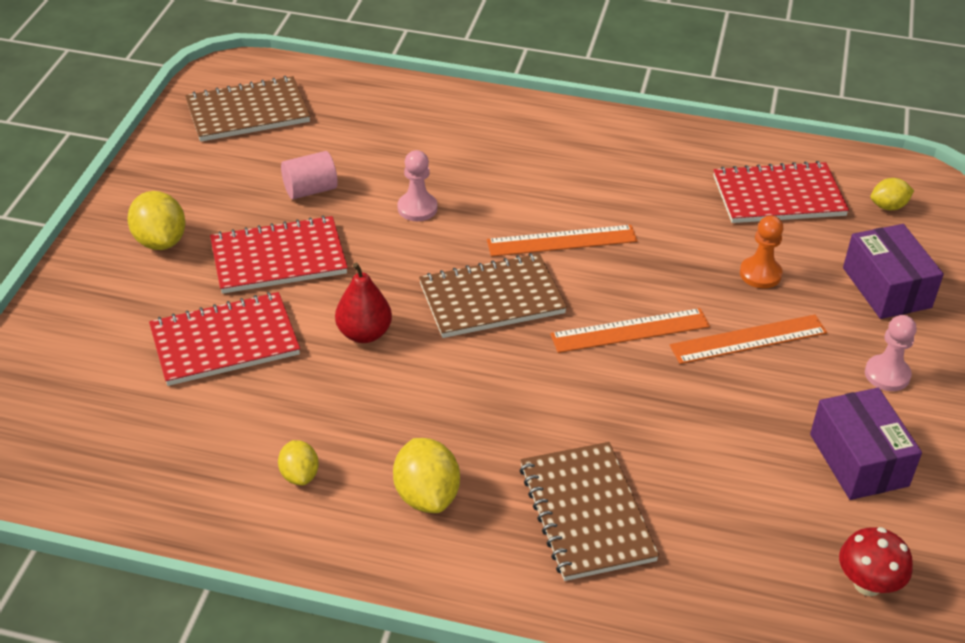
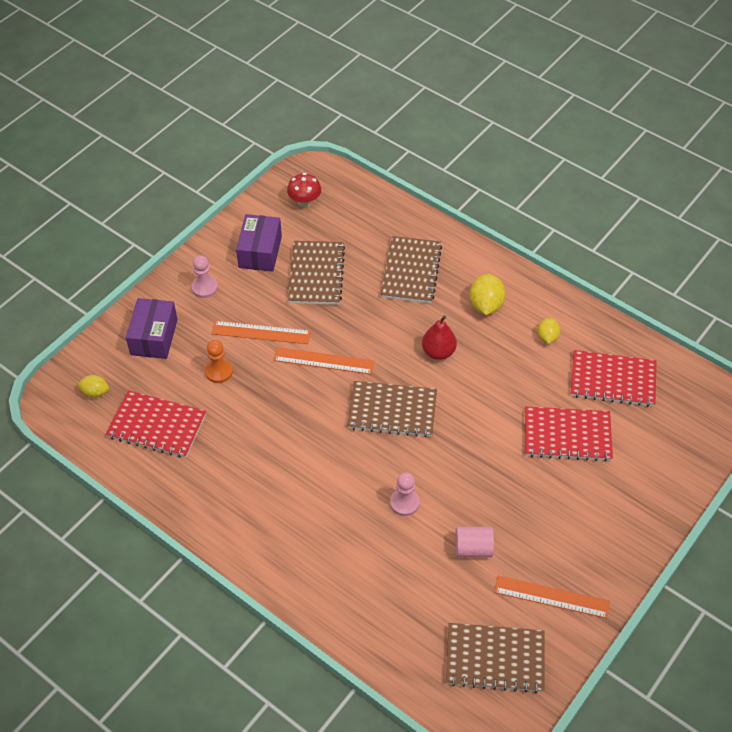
camera: 155 degrees left, 10 degrees up
yellow lemon [127,191,185,250] -> none
red notebook [210,216,348,294] -> red notebook moved to [571,350,656,407]
red pear [335,263,392,343] -> red pear moved to [422,315,457,360]
orange ruler [487,225,638,257] -> orange ruler moved to [494,576,610,618]
none -> brown notebook [288,241,345,305]

